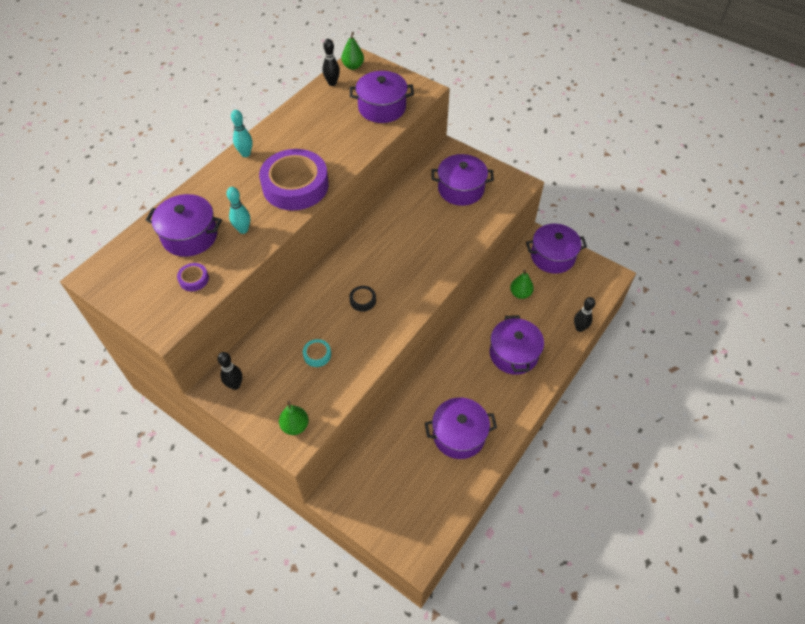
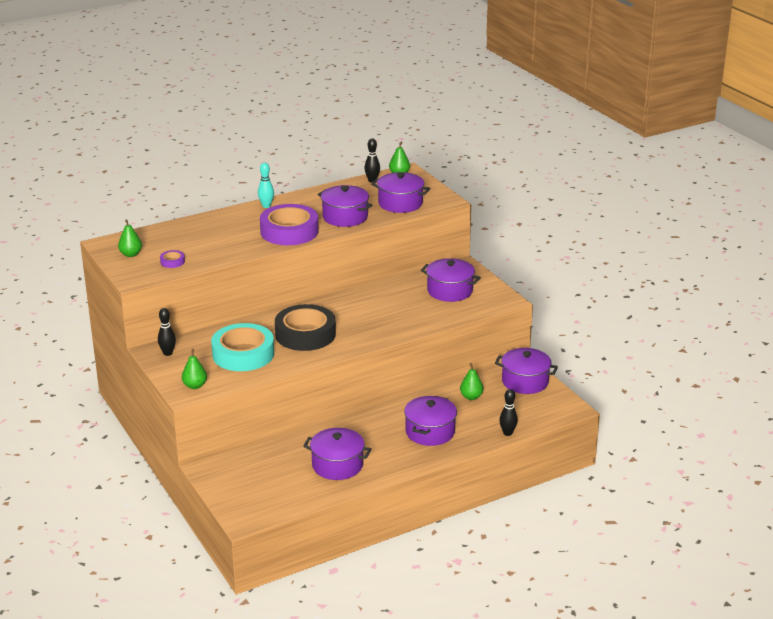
camera: 25 degrees right, 25 degrees down
purple pot [146,194,222,257] -> purple pot moved to [318,185,373,227]
turquoise bowling pin [227,187,250,234] -> none
turquoise tape [303,339,331,367] -> turquoise tape [211,323,274,371], size x2.50
black tape [349,286,376,312] -> black tape [275,304,336,351], size x2.50
none -> green pear [118,219,142,257]

